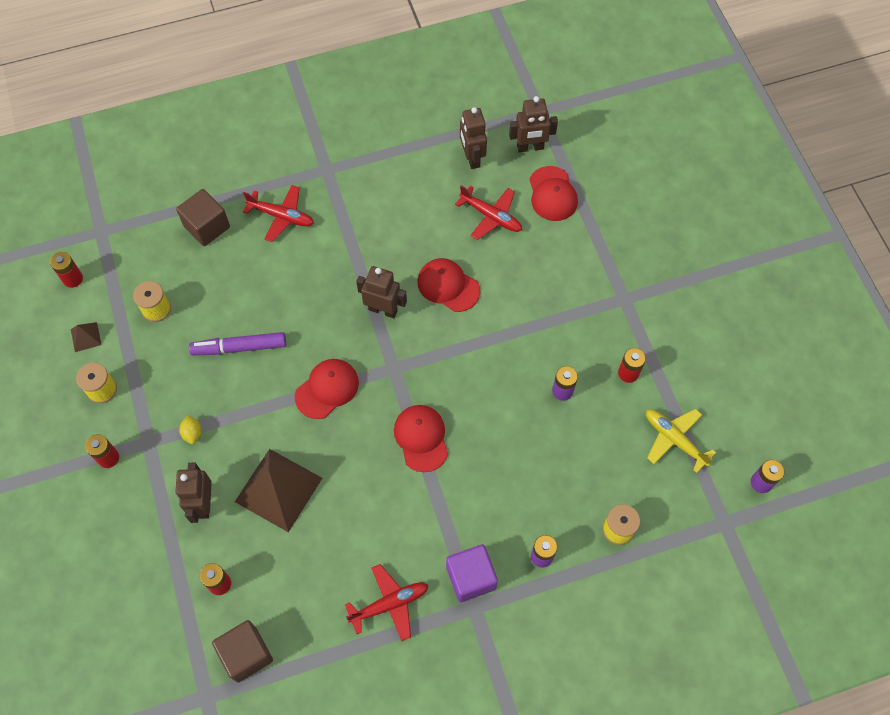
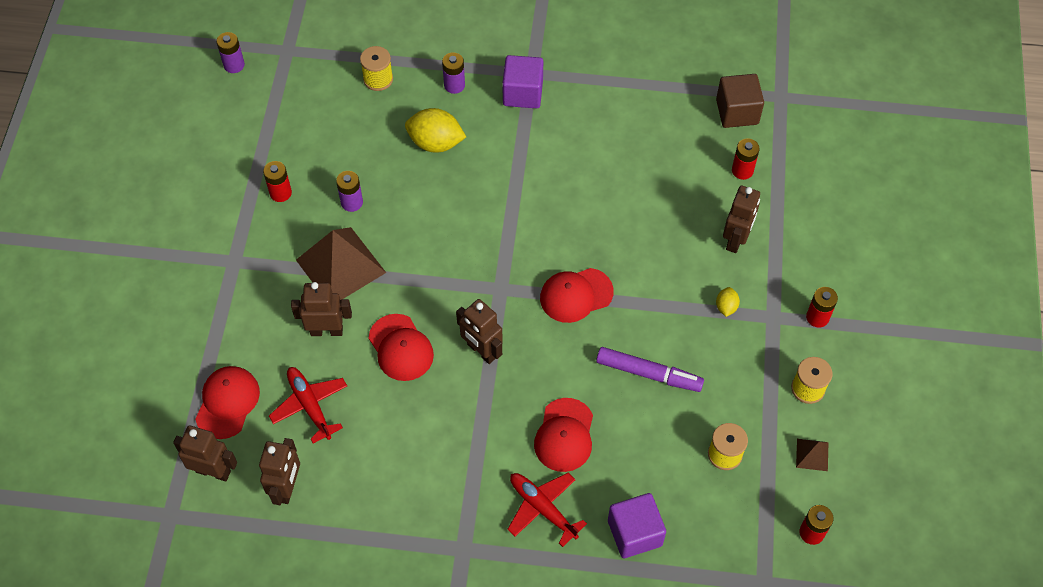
camera: 155 degrees left, 5 degrees down
brown cube [176,189,230,246] -> purple cube [608,493,666,558]
brown pyramid [235,449,322,532] -> brown pyramid moved to [296,227,386,300]
red plane [345,564,428,641] -> none
red cap [394,405,448,472] -> red cap moved to [534,398,593,472]
yellow plane [646,409,716,473] -> none
none -> brown robot [291,282,352,336]
none -> yellow lemon [405,108,466,153]

